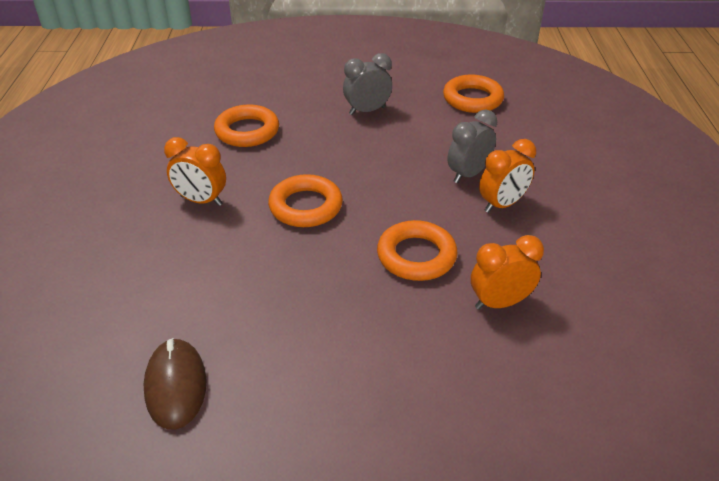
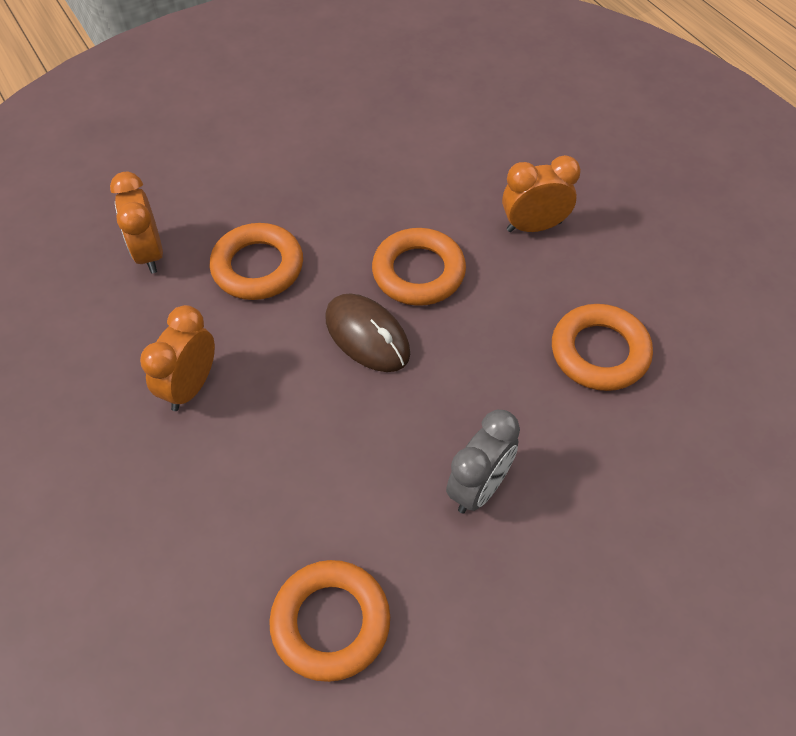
camera: 150 degrees right, 15 degrees up
brown mouse [144,338,207,430] -> brown mouse moved to [325,293,410,372]
grey clock [448,110,497,183] -> none
orange clock [471,235,544,310] -> orange clock turned 120 degrees clockwise [110,171,163,273]

